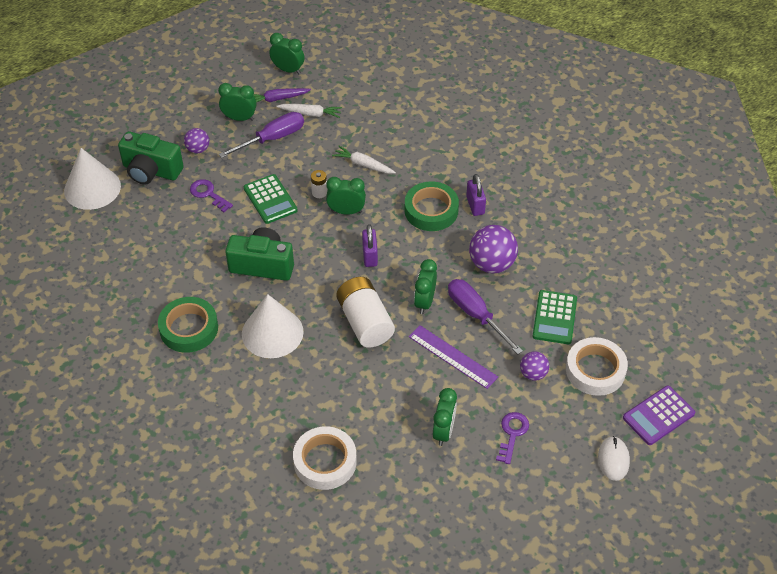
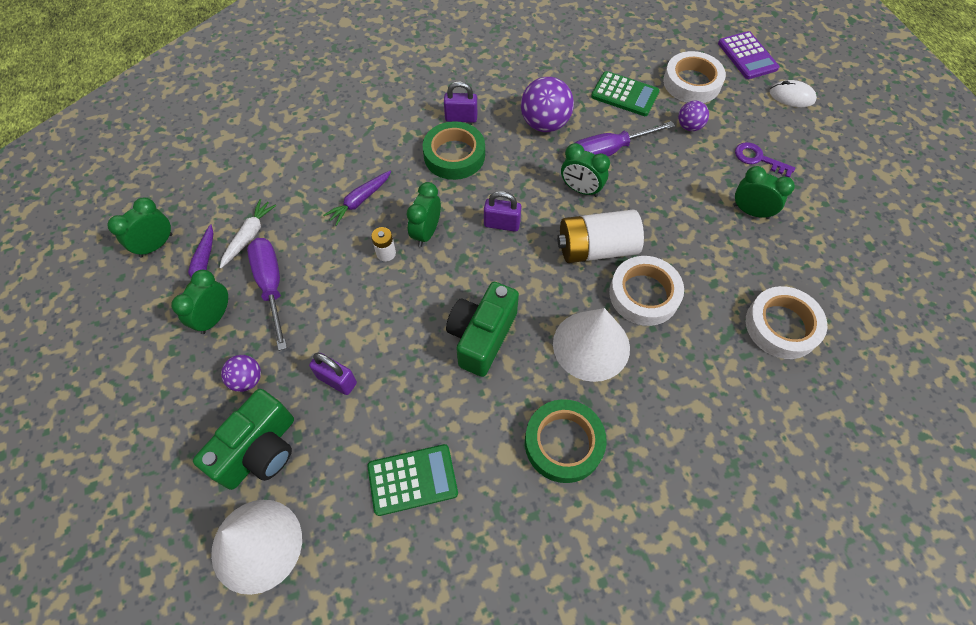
camera: 75 degrees left, 10 degrees up
purple key [190,179,233,212] -> purple padlock [309,353,357,395]
green calculator [244,174,298,224] -> green calculator moved to [367,444,458,516]
white carrot [332,146,396,174] -> purple carrot [323,170,391,226]
purple ruler [409,325,498,389] -> none
none -> white tape [609,256,684,326]

